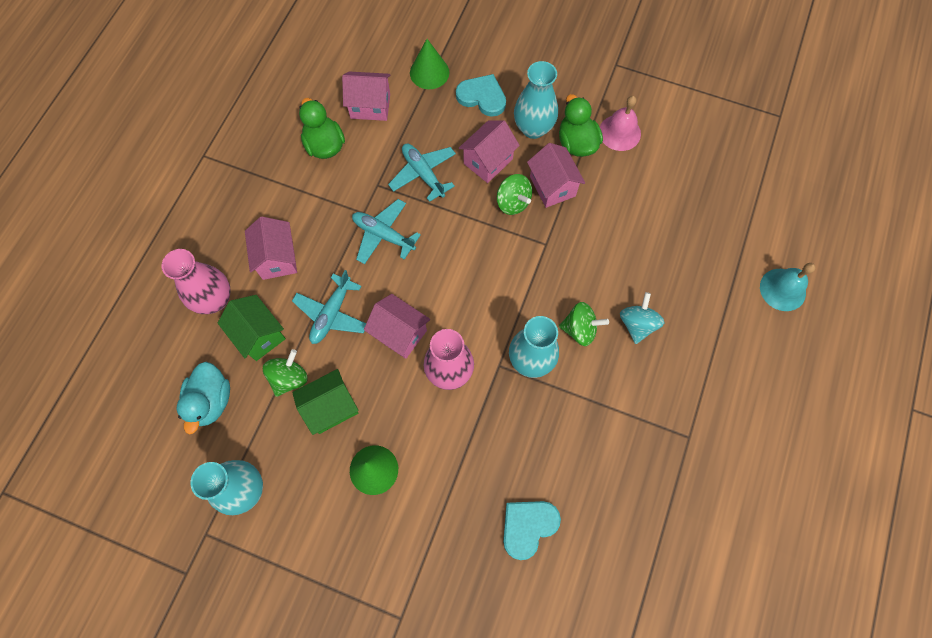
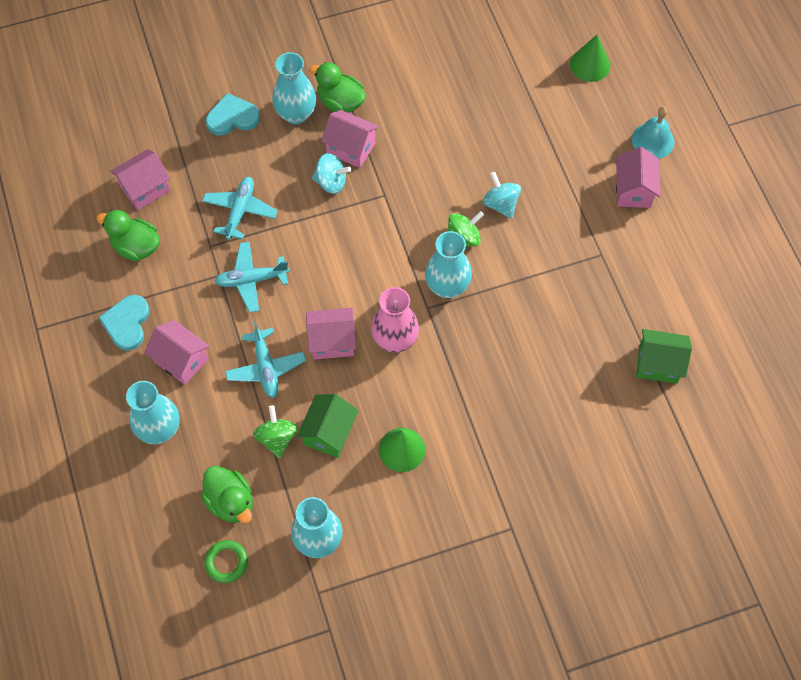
camera: 40 degrees left, 5 degrees down
pink vase [161,249,231,314] -> turquoise vase [126,381,179,444]
turquoise duck [177,362,230,435] -> green duck [201,466,253,523]
green house [218,295,286,361] -> green house moved to [636,329,692,384]
turquoise plane [388,143,456,202] -> turquoise plane turned 90 degrees clockwise [202,177,278,240]
green cone [410,39,449,89] -> green cone moved to [570,35,610,82]
pink house [459,120,520,183] -> pink house moved to [616,147,661,208]
green spinning top [497,174,532,215] -> turquoise spinning top [312,153,351,194]
turquoise heart [503,501,561,560] -> turquoise heart moved to [98,295,150,351]
pink bell [600,96,641,151] -> none
turquoise bell [760,263,816,311] -> turquoise bell moved to [632,106,675,159]
none -> green ring [204,540,248,583]

